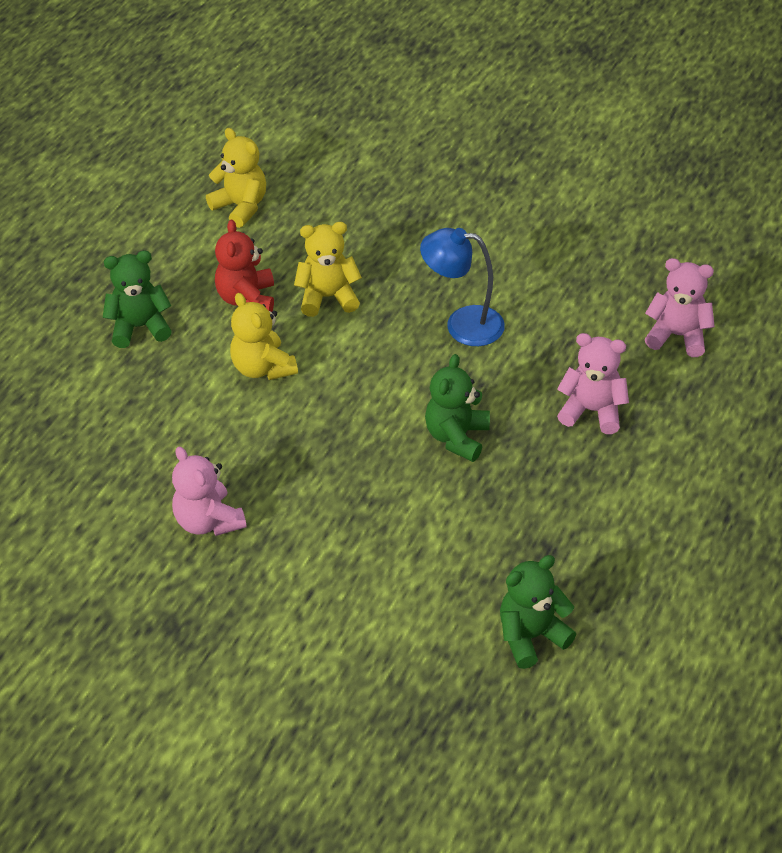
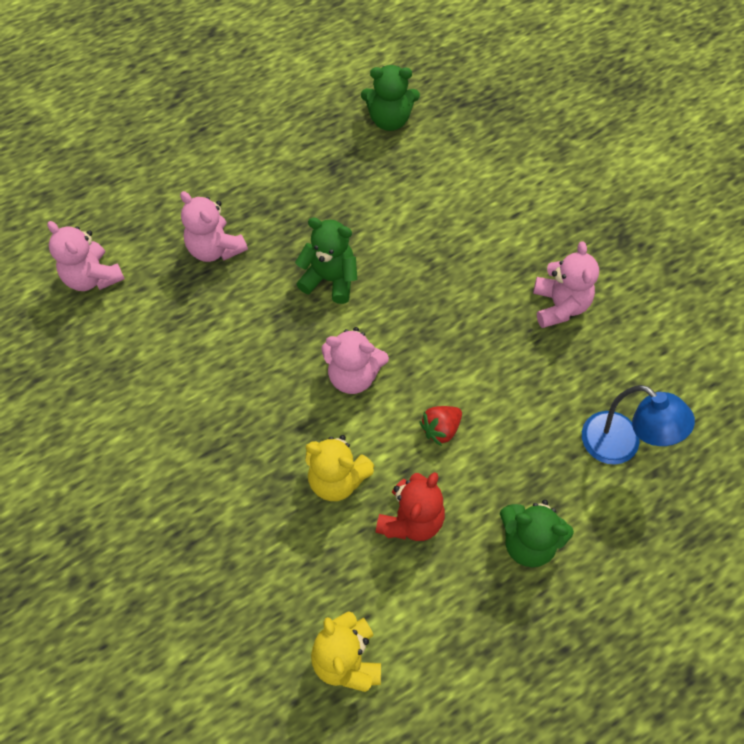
camera: 150 degrees left, 15 degrees up
yellow teddy bear [230,293,298,380] -> red strawberry [419,406,462,446]
blue lamp [420,228,505,346] -> blue lamp moved to [582,385,695,465]
green teddy bear [425,354,490,462] -> green teddy bear turned 120 degrees counterclockwise [295,218,357,304]
none -> pink teddy bear [321,327,389,394]

